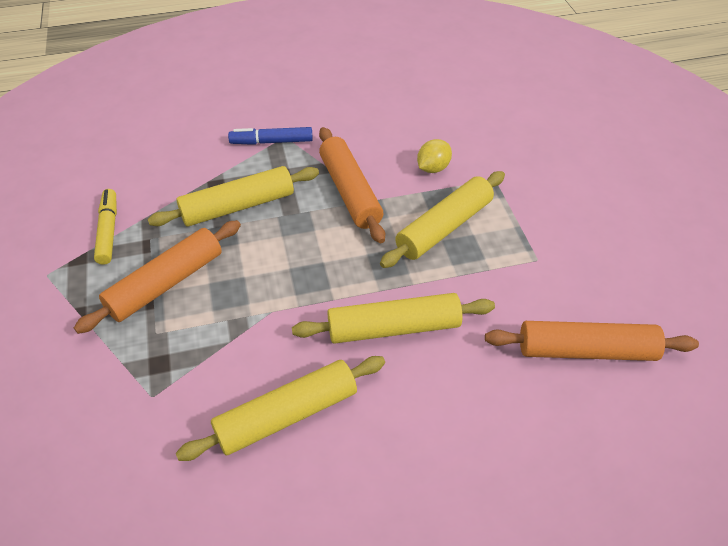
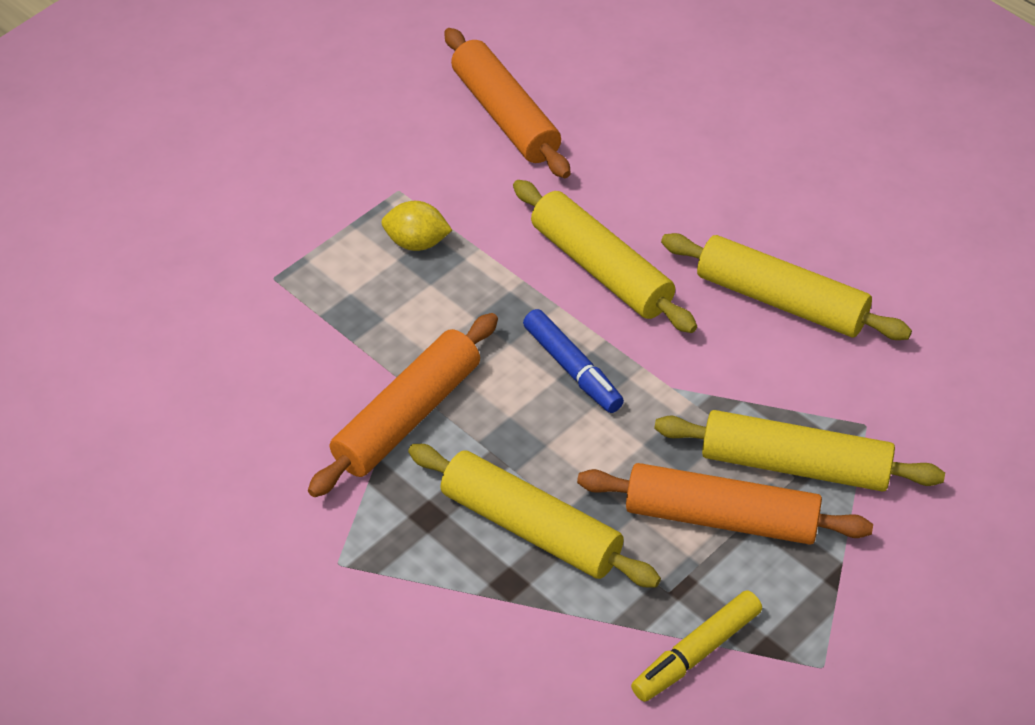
camera: 120 degrees left, 0 degrees up
blue marker [228,127,313,145] -> blue marker moved to [523,309,624,413]
yellow rolling pin [380,171,505,268] -> yellow rolling pin moved to [654,410,945,492]
yellow lemon [417,139,452,173] -> yellow lemon moved to [381,201,452,251]

